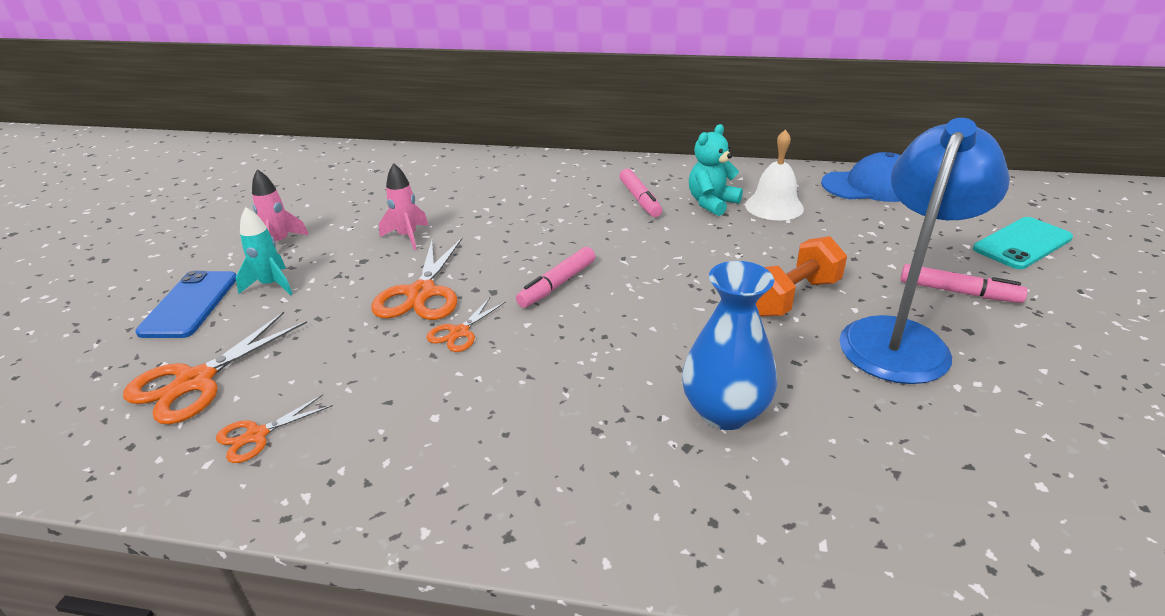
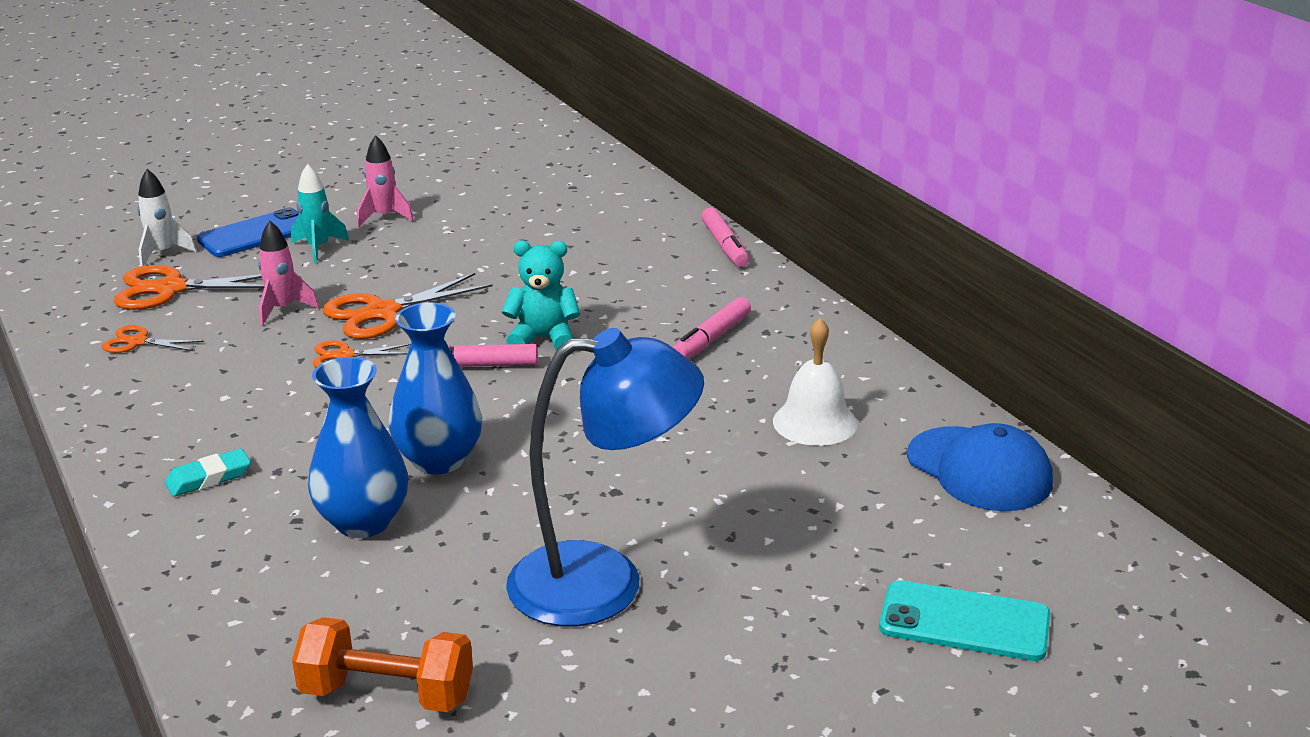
camera: 50 degrees right, 5 degrees down
pink rocket [379,163,429,250] -> pink rocket moved to [258,221,319,325]
turquoise teddy bear [689,124,743,216] -> turquoise teddy bear moved to [502,240,580,350]
orange dumbbell [756,236,847,316] -> orange dumbbell moved to [292,617,473,712]
pink marker [900,264,1028,303] -> pink marker moved to [701,207,749,267]
none -> white rocket [137,169,197,267]
none -> turquoise eraser [165,449,251,497]
none -> blue vase [388,302,482,474]

